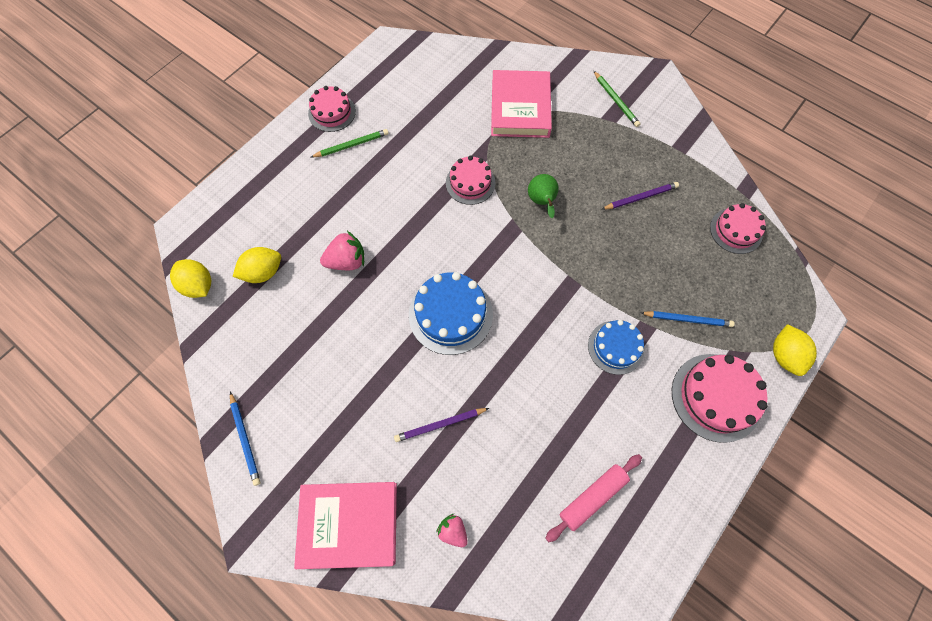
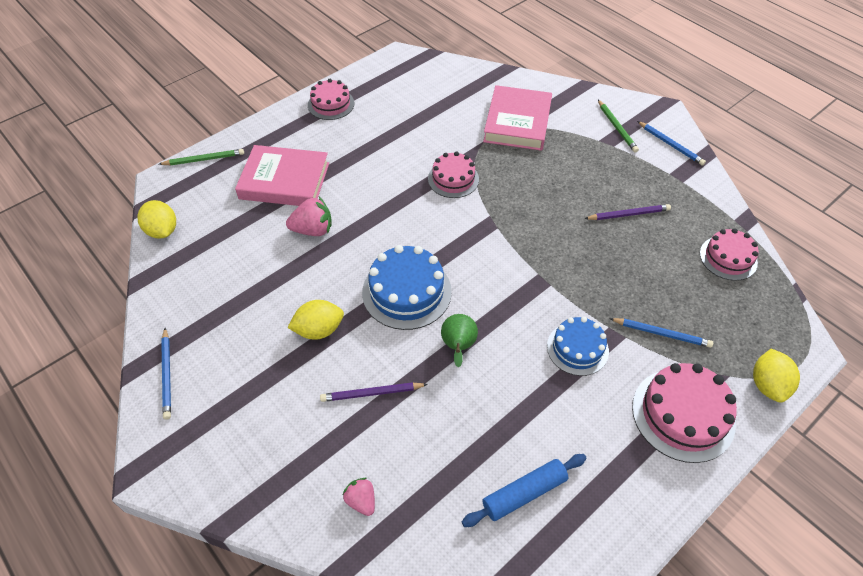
camera: 10 degrees right, 15 degrees down
yellow lemon [233,247,281,283] -> yellow lemon moved to [287,300,344,340]
pink book [294,482,397,569] -> pink book moved to [235,145,329,206]
green pencil [311,129,389,157] -> green pencil moved to [159,149,244,165]
green pear [528,174,559,218] -> green pear moved to [441,314,478,368]
pink rolling pin [545,454,642,542] -> blue rolling pin [462,454,587,527]
none -> blue pencil [637,121,706,166]

